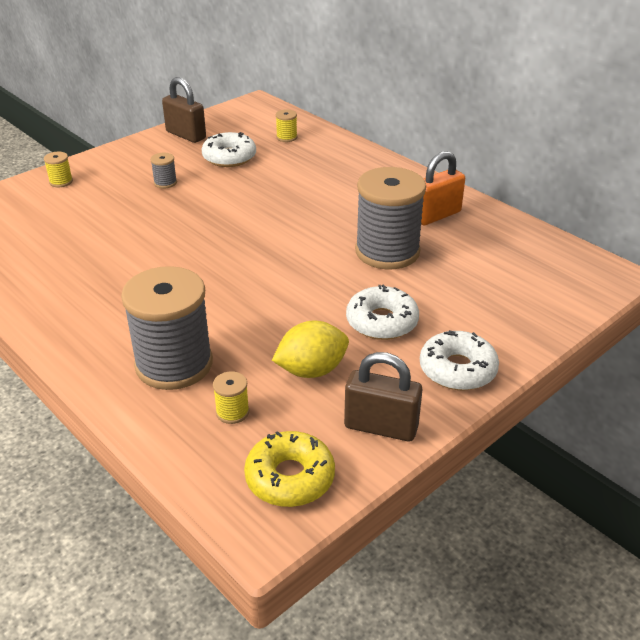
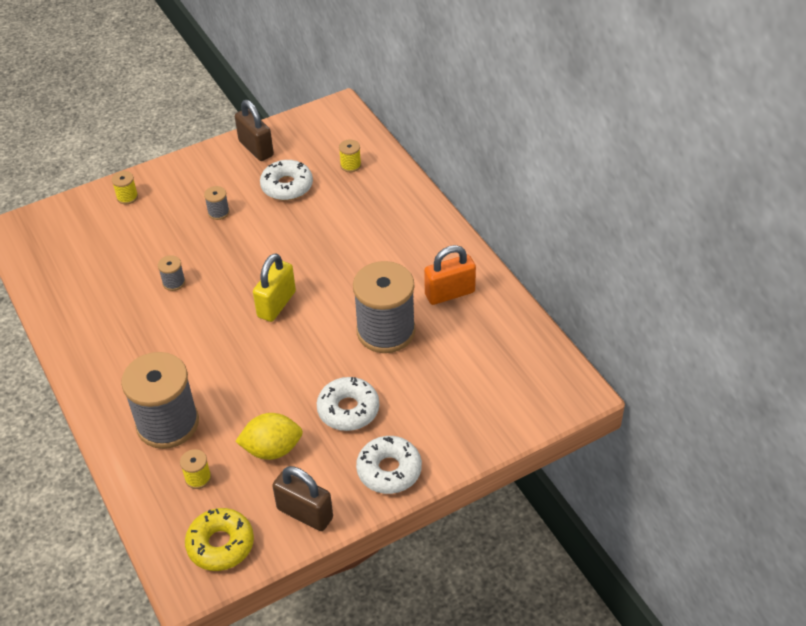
camera: 15 degrees right, 10 degrees up
none -> grey spool [158,255,185,291]
none -> yellow padlock [253,253,296,322]

